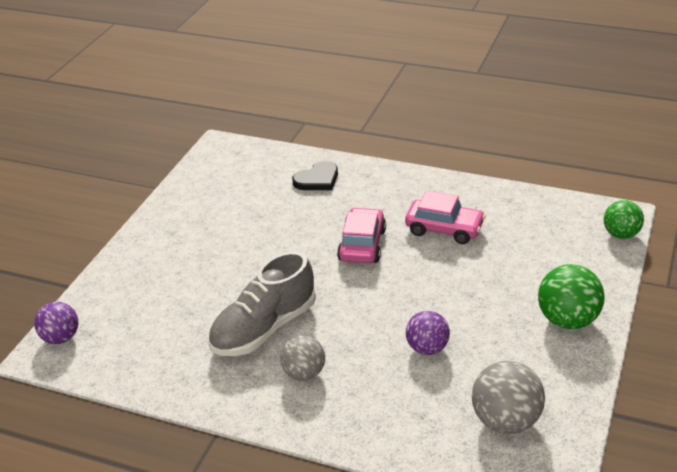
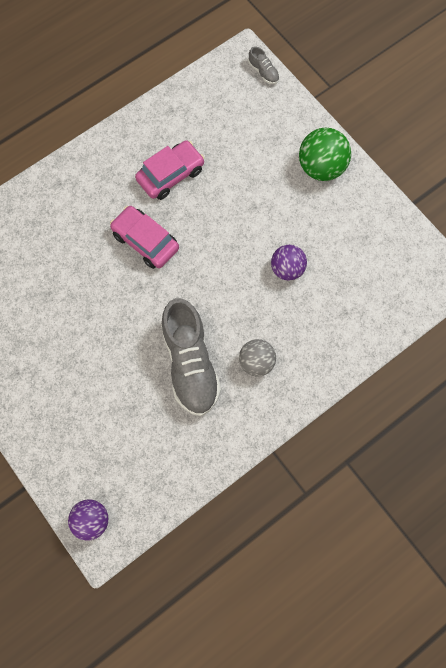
camera: 60 degrees left, 35 degrees up
black heart [292,161,338,190] -> none
grey ball [472,360,545,434] -> none
green ball [604,200,644,239] -> grey shoe [248,46,279,84]

